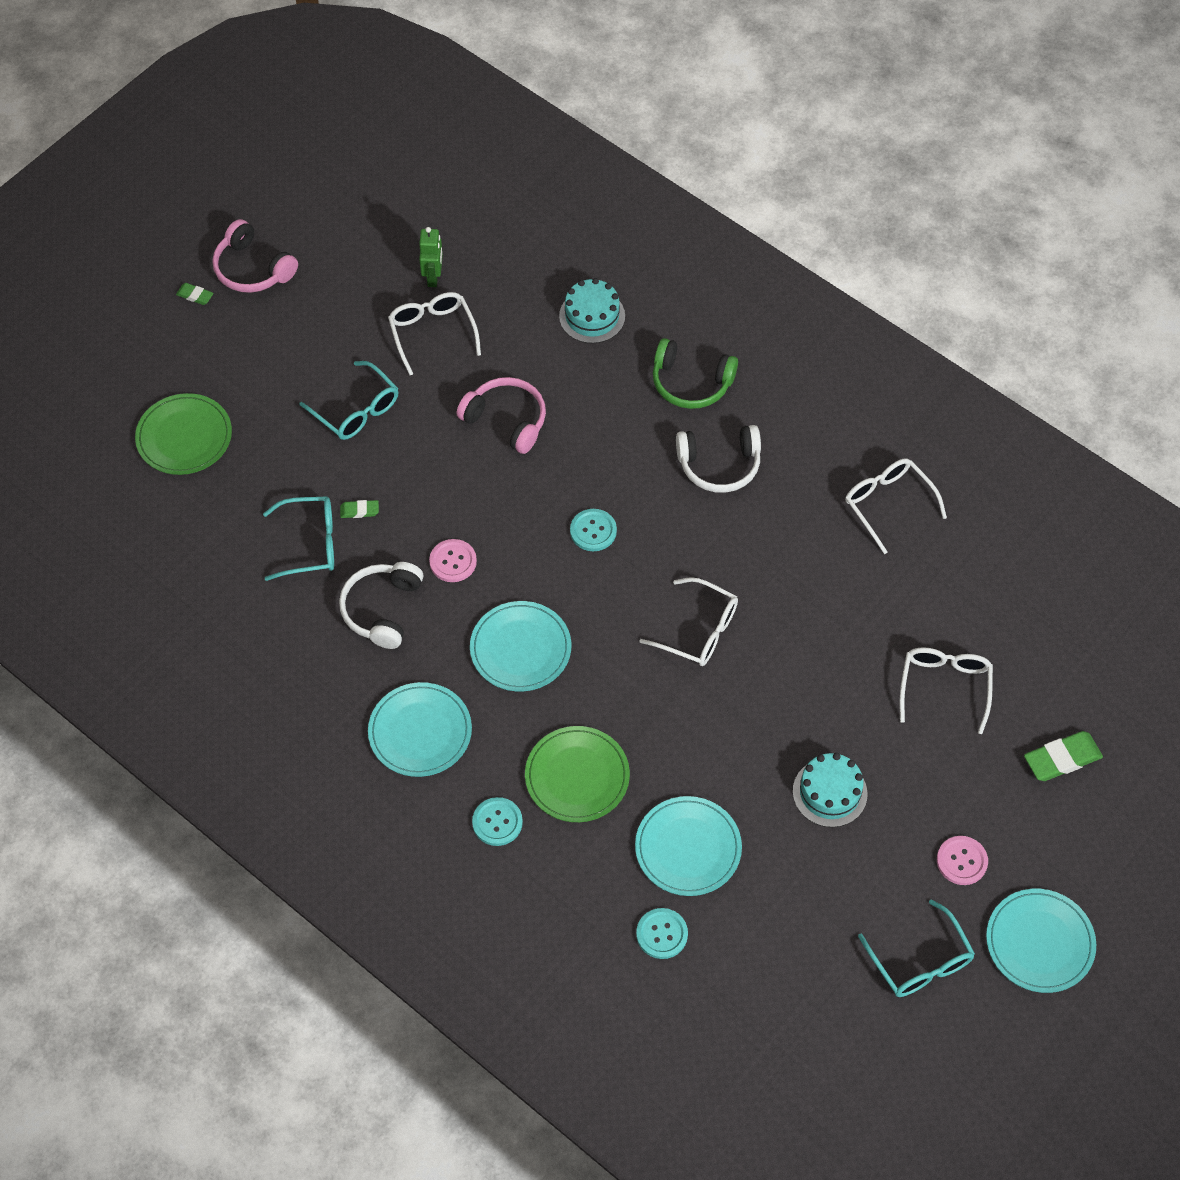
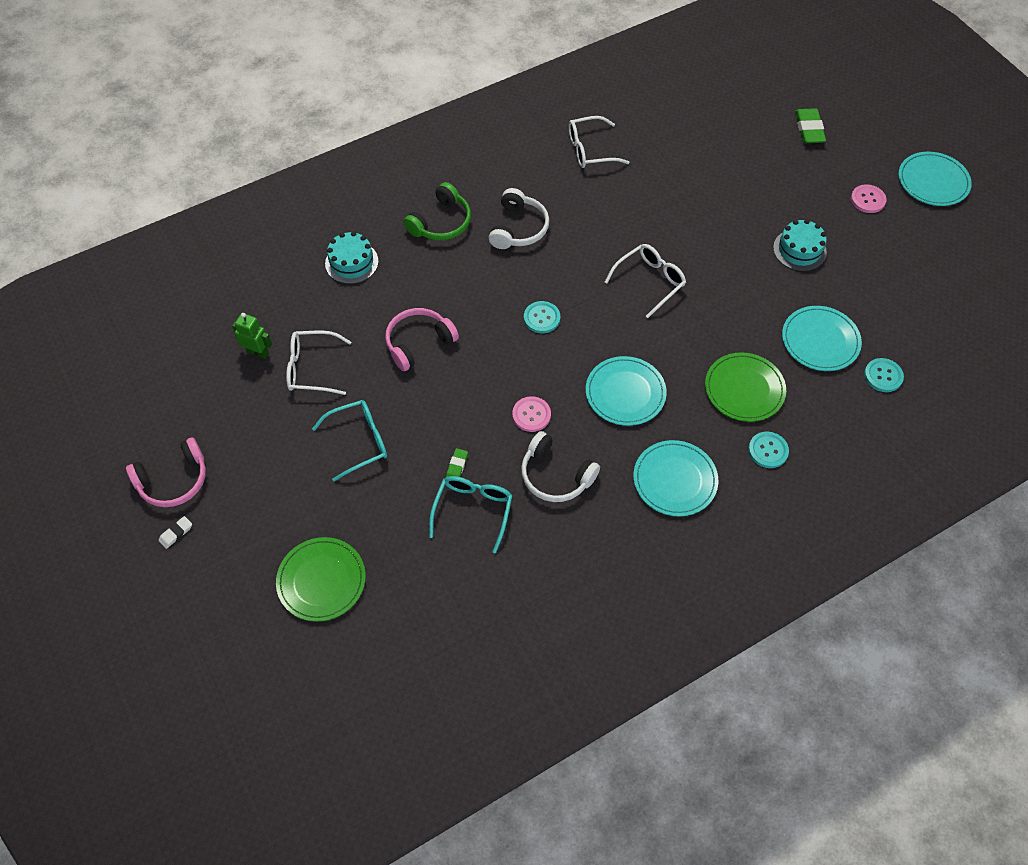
camera: 70 degrees left, 0 degrees up
green eraser [176,283,213,305] -> white eraser [158,516,192,549]
turquoise glasses [858,899,975,997] -> none
white glasses [900,647,993,734] -> none

